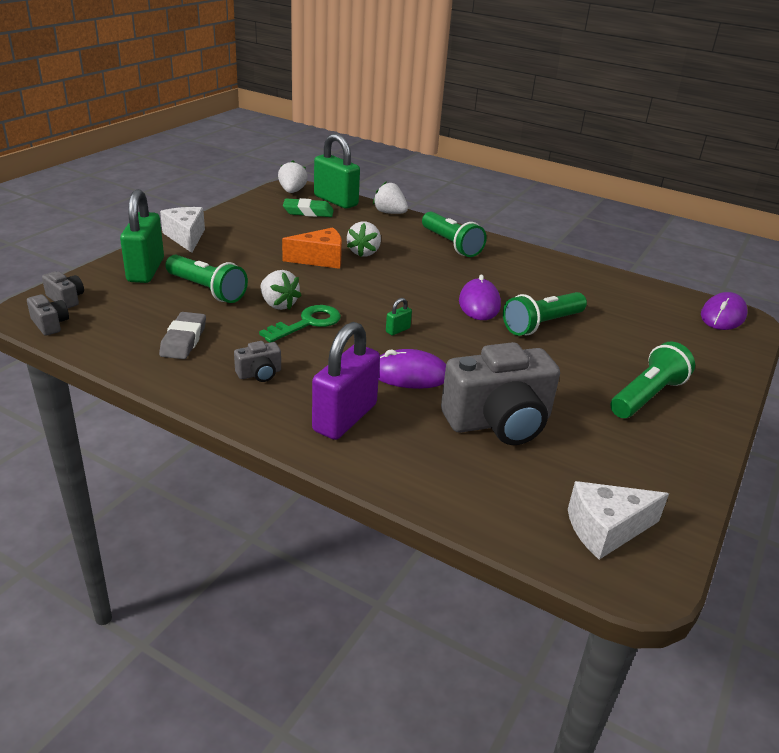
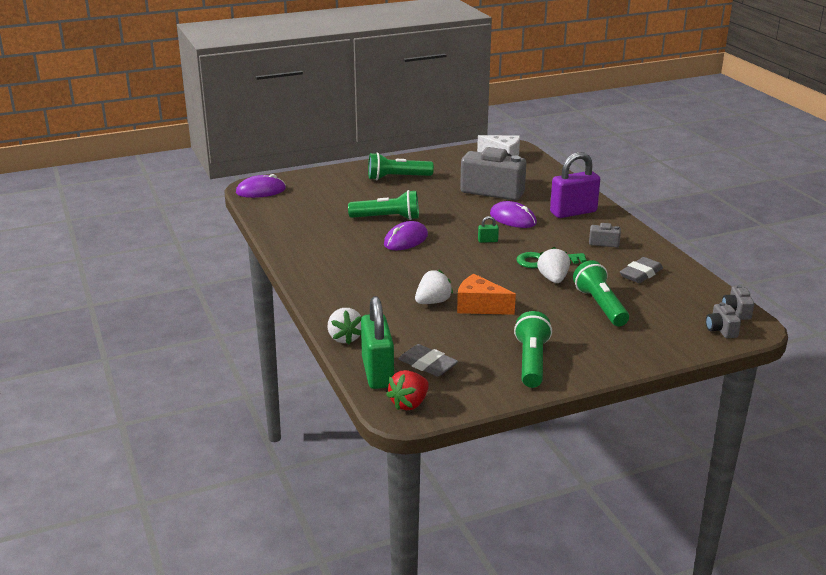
camera: 140 degrees left, 5 degrees down
green padlock [120,189,164,283] -> none
white cheese [160,207,205,253] -> none
white strawberry [278,161,308,193] -> red strawberry [386,370,429,410]
green eraser [283,198,334,217] -> grey eraser [398,344,458,377]
green flashlight [422,212,487,257] -> green flashlight moved to [514,311,552,388]

